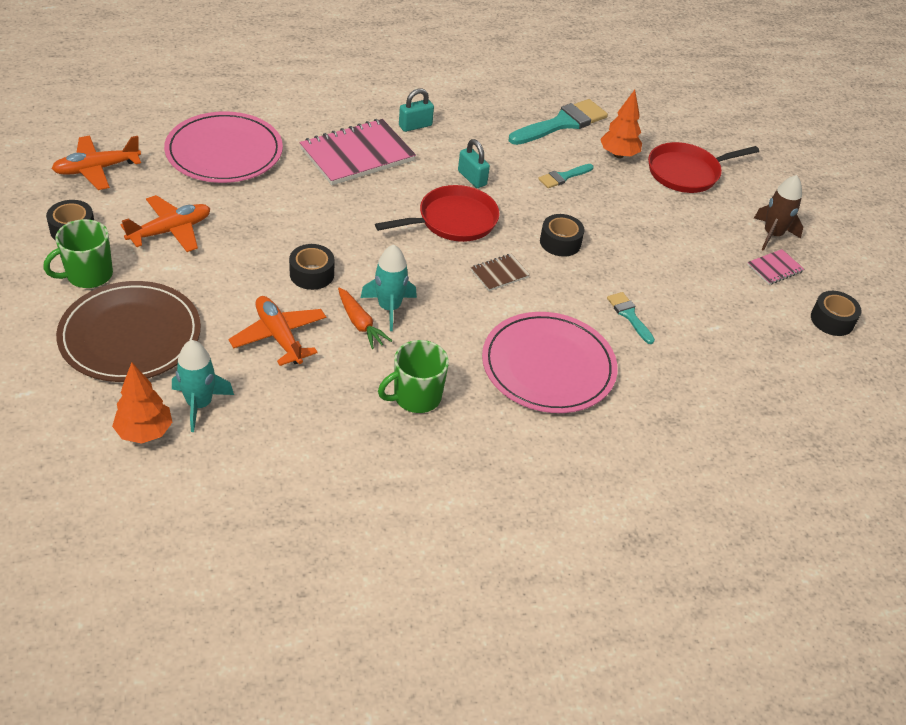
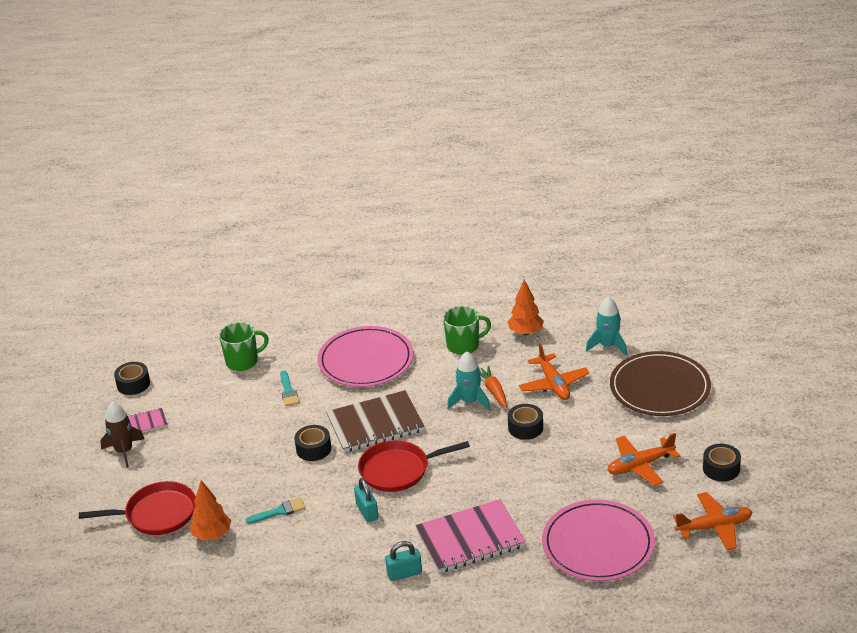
camera: 160 degrees left, 10 degrees down
green mug [43,219,113,288] -> green mug moved to [219,322,269,371]
orange tree [112,362,173,444] -> orange tree moved to [507,280,544,335]
brown notebook [471,254,530,291] -> brown notebook [326,390,424,452], size x2.15
turquoise brush [509,99,608,145] -> none

